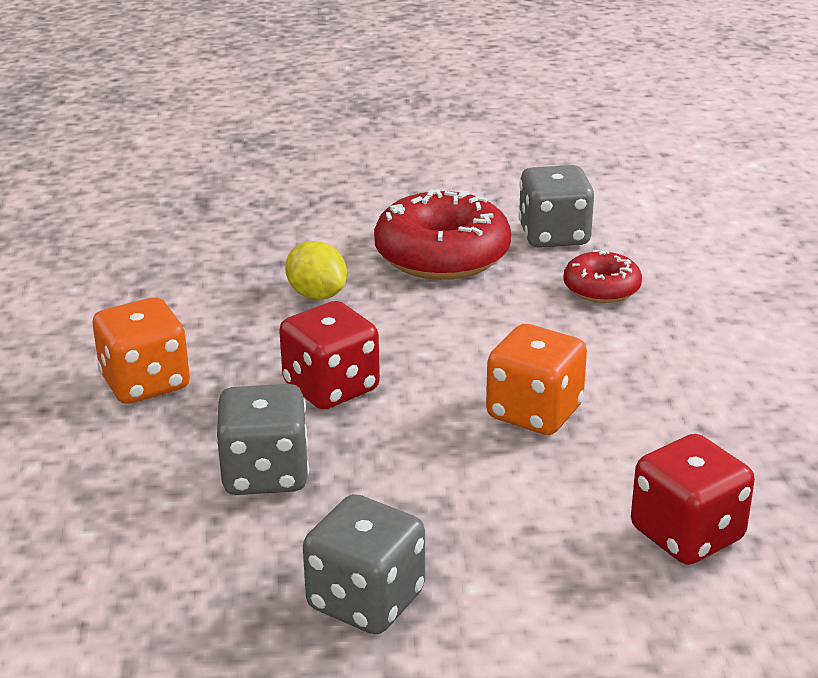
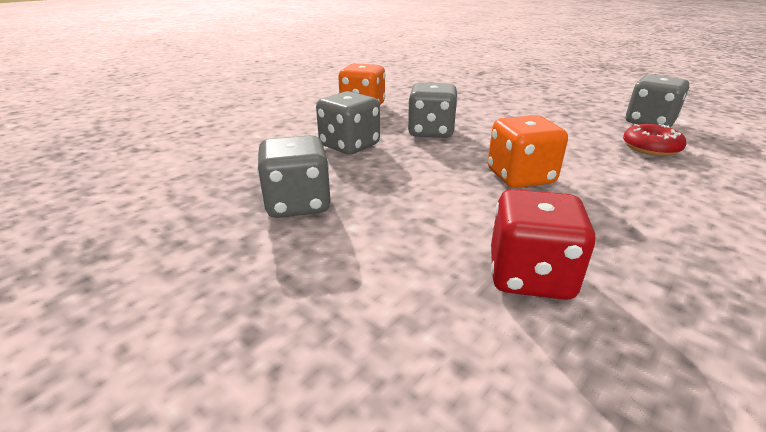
camera: 45 degrees right, 0 degrees up
red dice [279,301,380,409] -> grey dice [408,82,458,138]
yellow lemon [285,241,347,300] -> none
red donut [374,189,511,280] -> none

